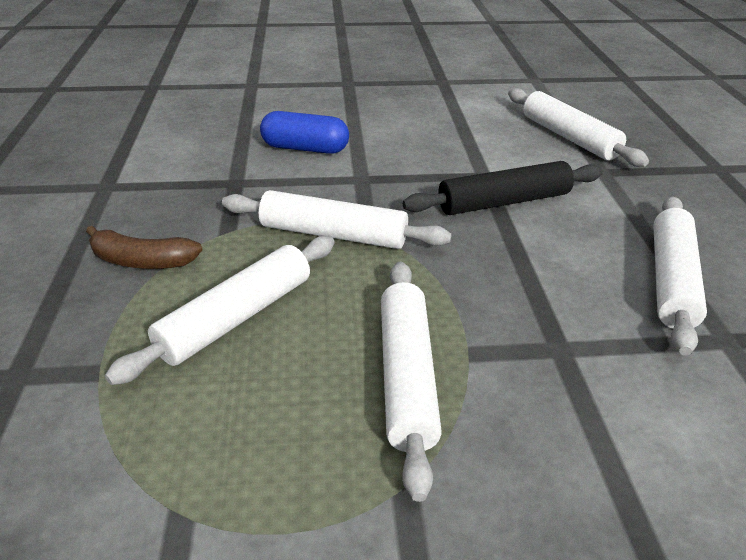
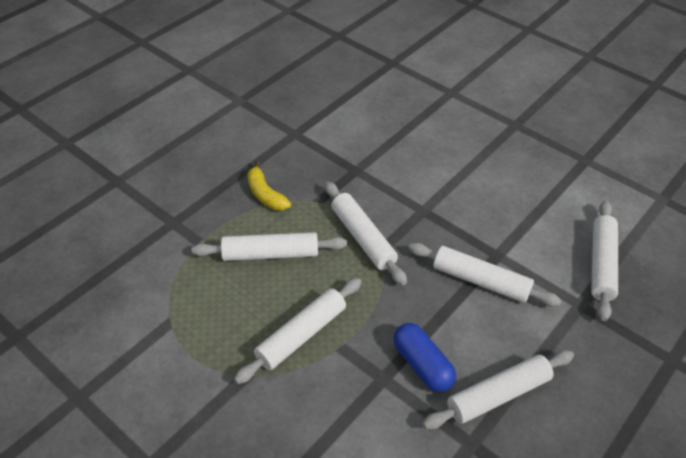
camera: 45 degrees right, 10 degrees up
brown banana [86,226,203,269] -> yellow banana [248,161,291,210]
blue capsule [260,111,349,154] -> blue capsule moved to [394,323,456,392]
black rolling pin [403,161,603,215] -> white rolling pin [409,243,562,307]

